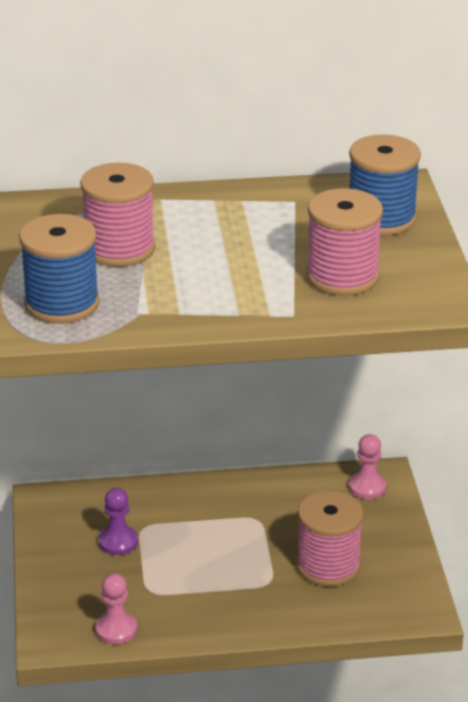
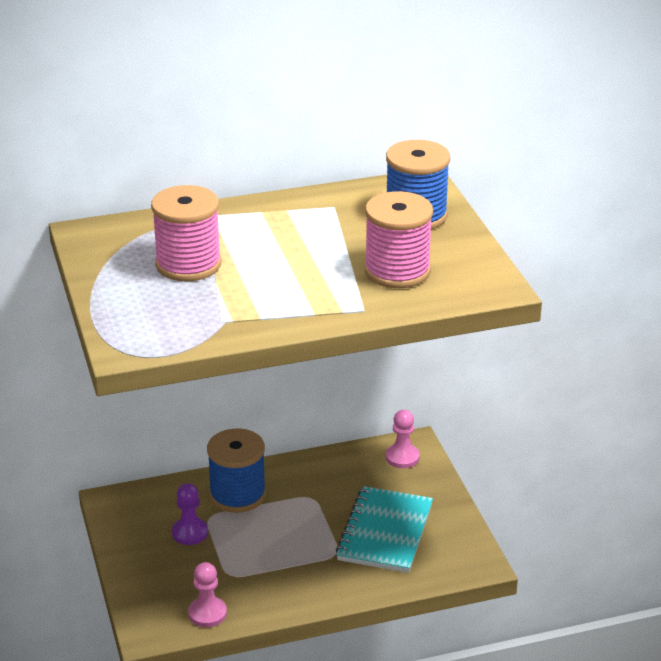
camera: 10 degrees left, 0 degrees up
blue spool [19,214,100,324] -> blue spool moved to [207,428,266,513]
pink spool [296,490,364,587] -> turquoise notebook [336,486,433,573]

